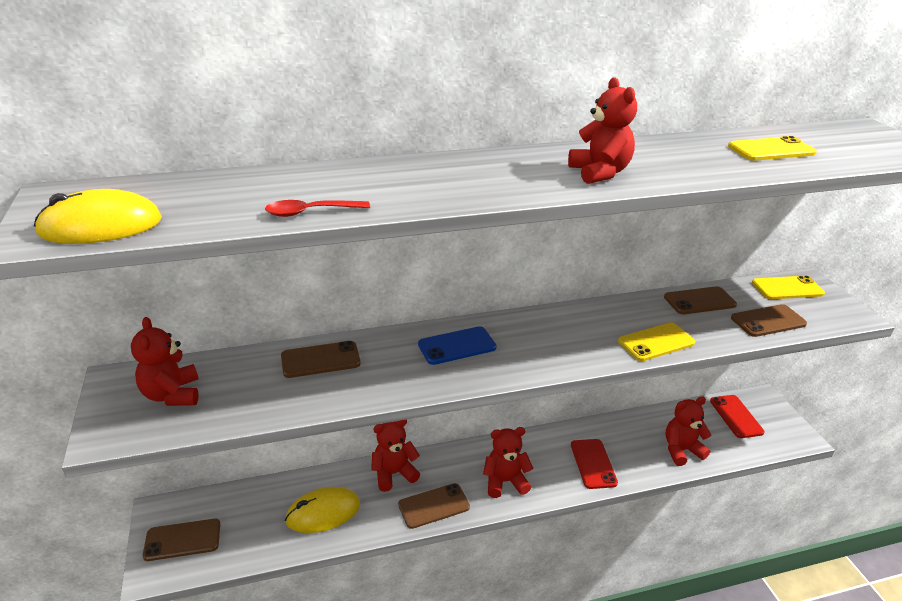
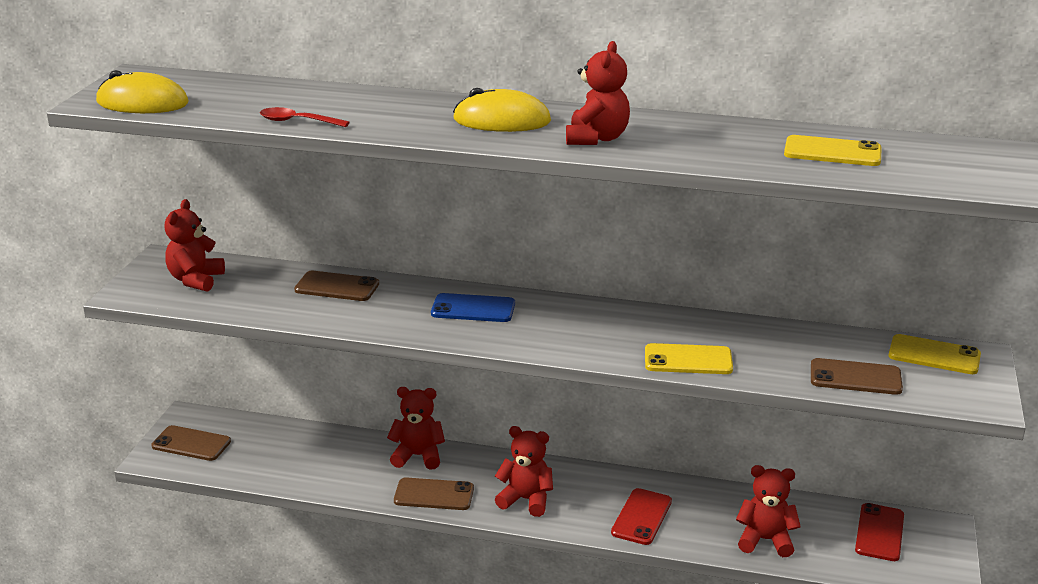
camera: 30 degrees right, 5 degrees down
yellow mouse [285,487,360,533] -> yellow mouse moved to [453,88,551,132]
brown phone [664,286,737,314] -> none

